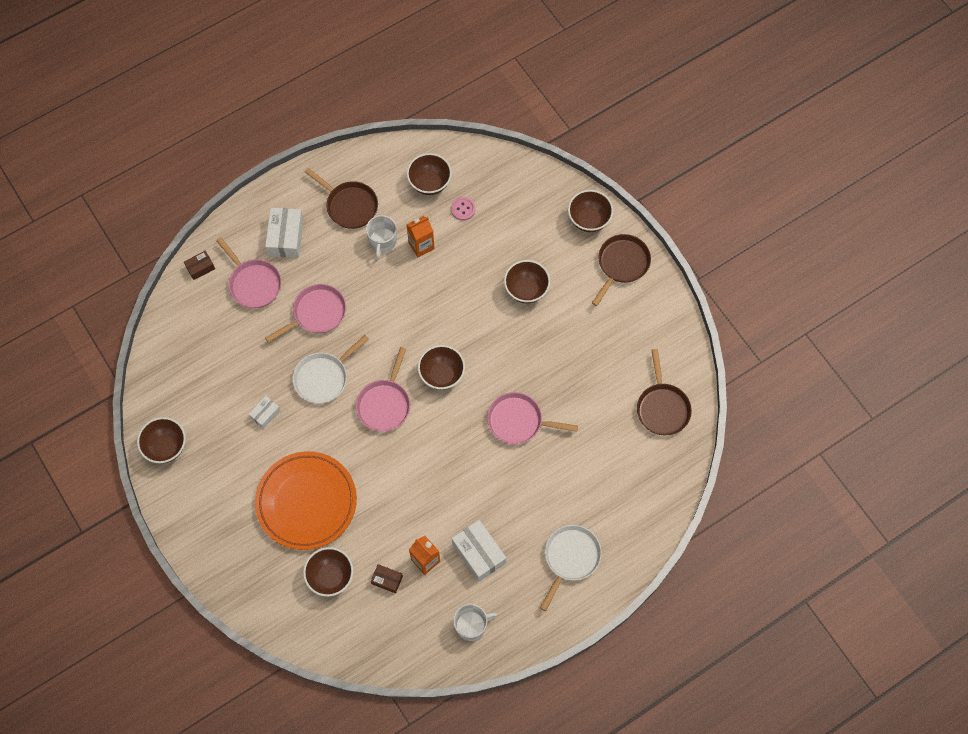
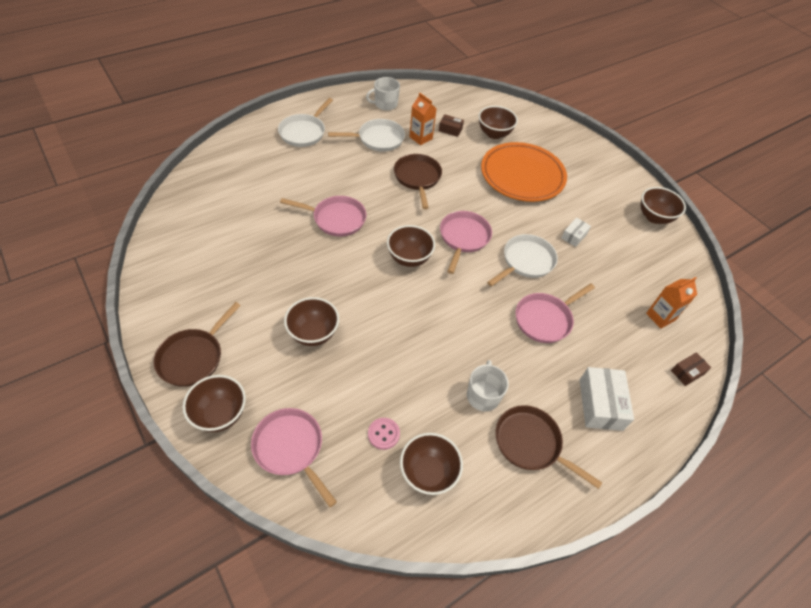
camera: 175 degrees right, 15 degrees down
pink pan [216,237,282,308] -> pink pan moved to [251,408,337,508]
orange carton [406,216,435,257] -> orange carton moved to [646,277,697,328]
white box [452,520,506,582] -> white pan [328,119,405,152]
brown pan [637,349,692,435] -> brown pan moved to [394,154,442,209]

